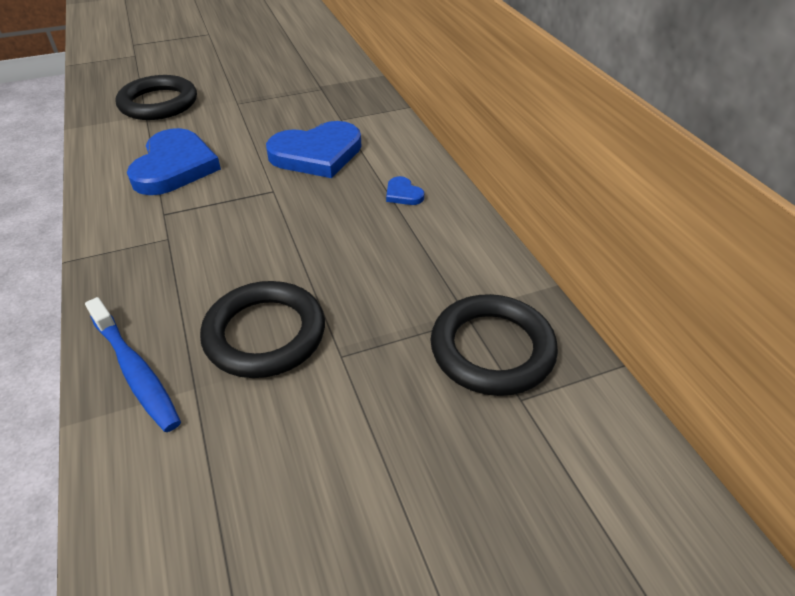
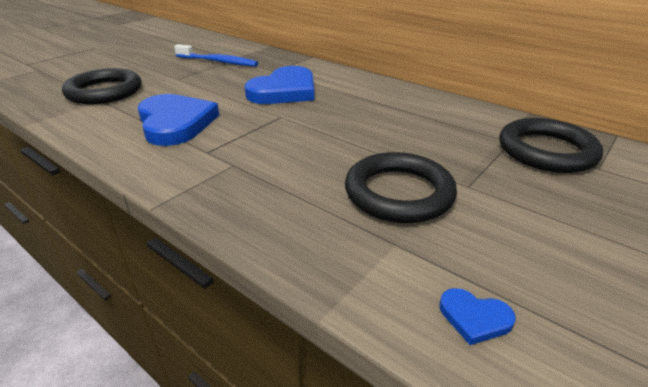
camera: 30 degrees left, 10 degrees down
blue toothbrush [85,297,181,432] -> blue toothbrush moved to [174,44,258,67]
blue heart [386,176,424,205] -> blue heart moved to [440,288,516,345]

